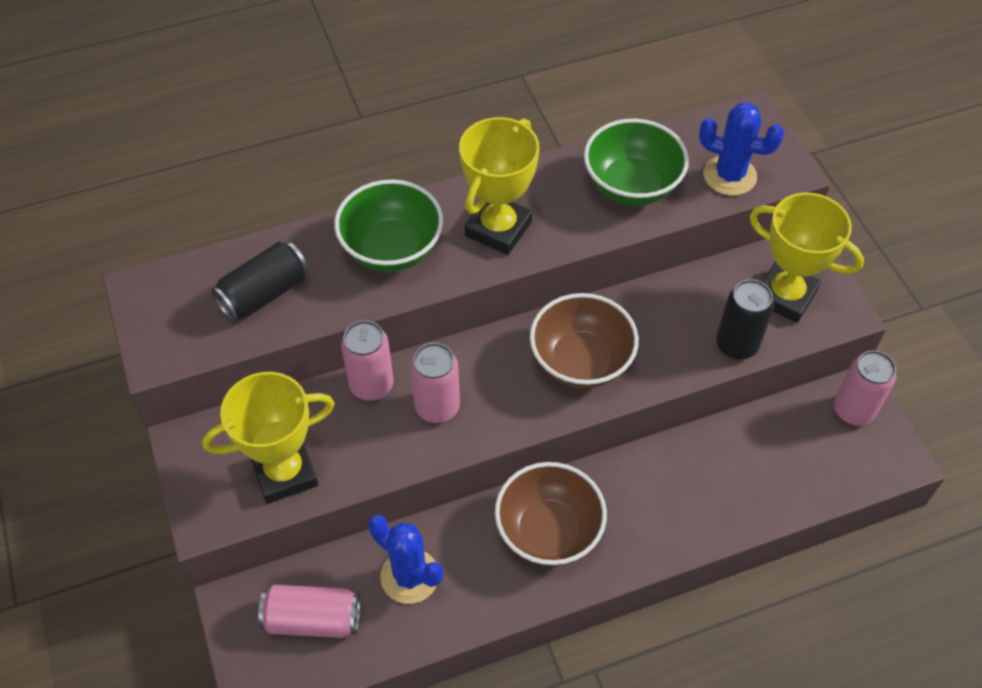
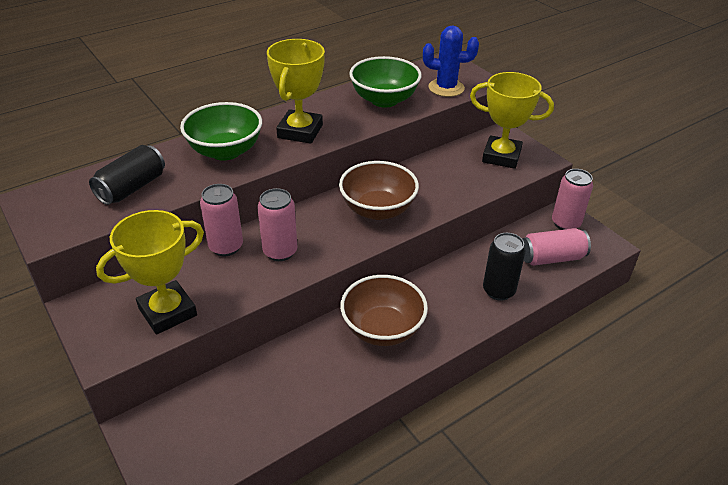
camera: 15 degrees left, 15 degrees down
pink can [258,585,360,638] -> pink can moved to [522,228,591,266]
blue cactus [368,515,443,604] -> none
black can [716,279,774,360] -> black can moved to [483,233,525,301]

